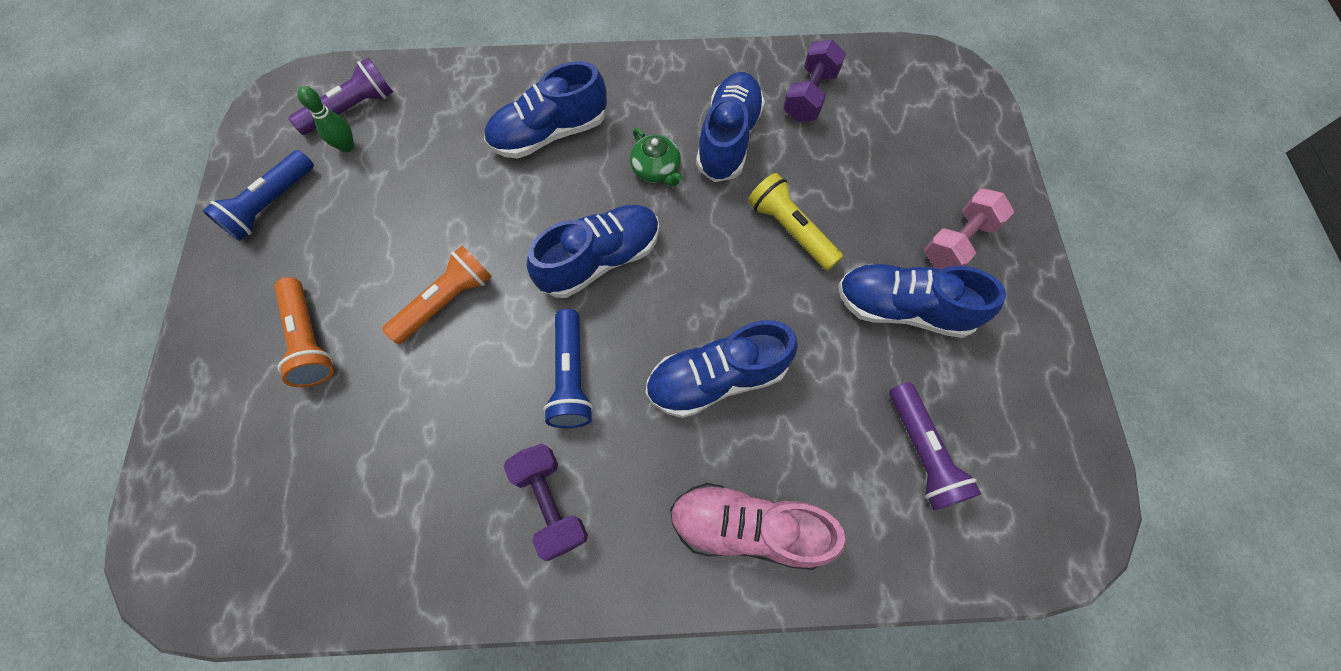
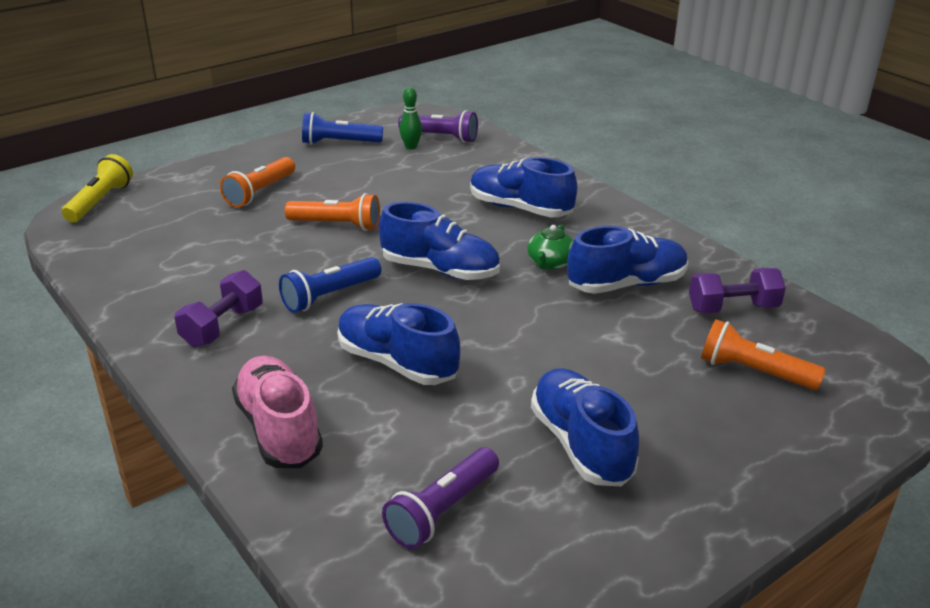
camera: 55 degrees right, 35 degrees down
yellow flashlight [748,173,843,271] -> yellow flashlight moved to [62,154,133,223]
pink dumbbell [924,188,1014,269] -> none
none -> orange flashlight [701,319,826,390]

